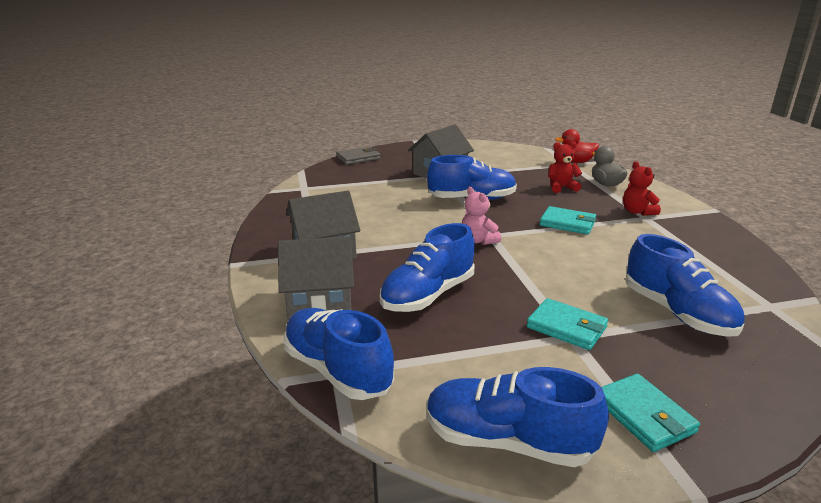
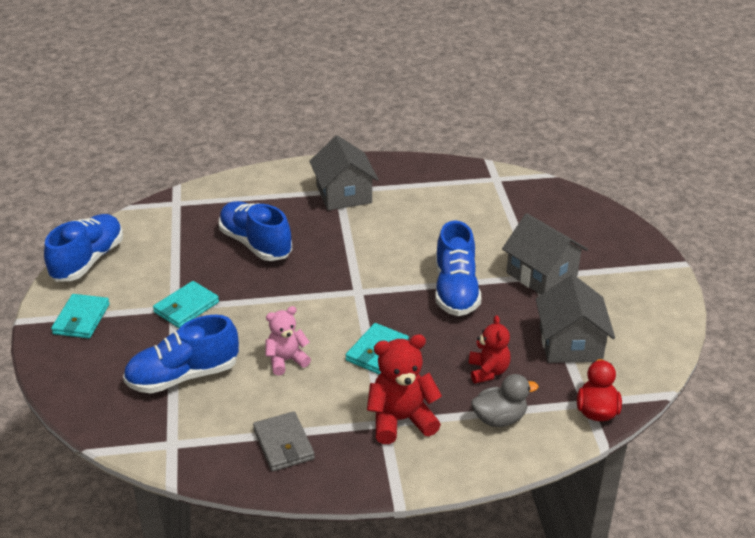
camera: 95 degrees right, 10 degrees up
grey house [278,236,354,321] -> grey house moved to [536,275,615,363]
blue shoe [284,308,394,400] -> none
grey wallet [336,146,380,165] -> grey wallet moved to [253,411,315,472]
pink teddy bear [462,187,501,245] -> pink teddy bear moved to [265,306,311,375]
turquoise wallet [601,374,700,452] -> turquoise wallet turned 60 degrees counterclockwise [51,294,110,339]
red teddy bear [623,161,661,216] -> red teddy bear [367,334,442,444], size x1.53

